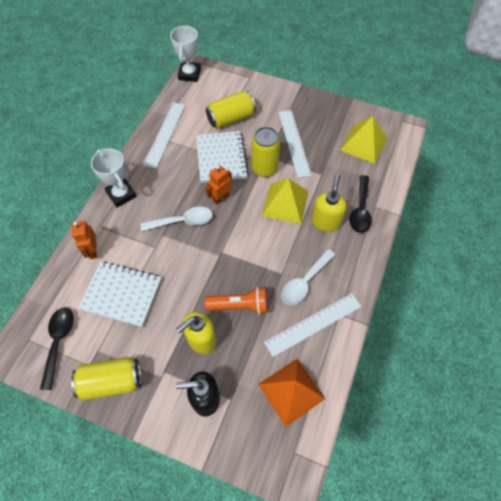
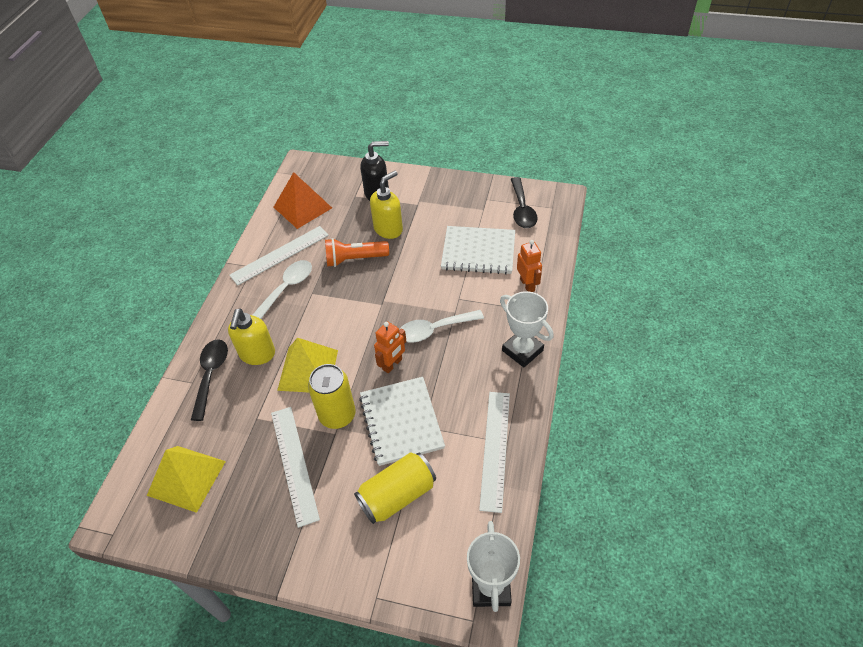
camera: 175 degrees right, 10 degrees down
yellow can [71,357,141,401] -> none

